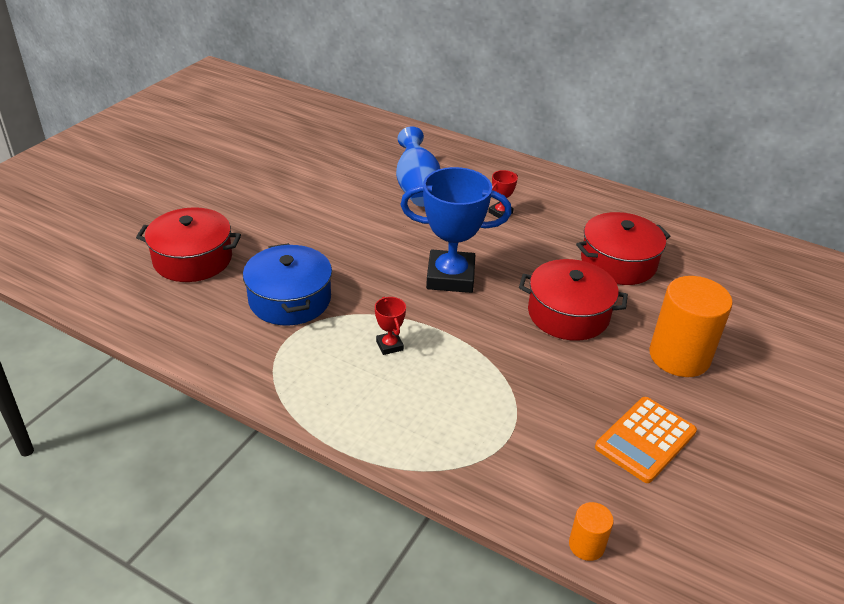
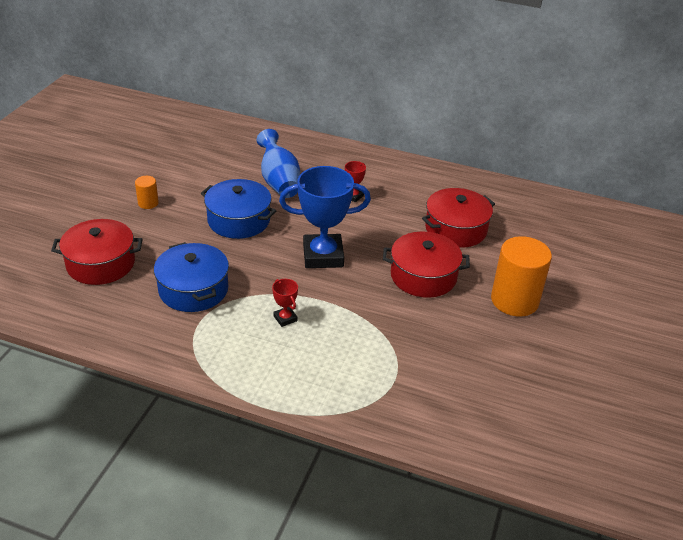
camera: 10 degrees left, 0 degrees up
orange cylinder [569,502,614,561] -> orange cylinder moved to [135,176,159,209]
orange calculator [595,397,697,483] -> none
none -> blue pot [201,179,276,239]

